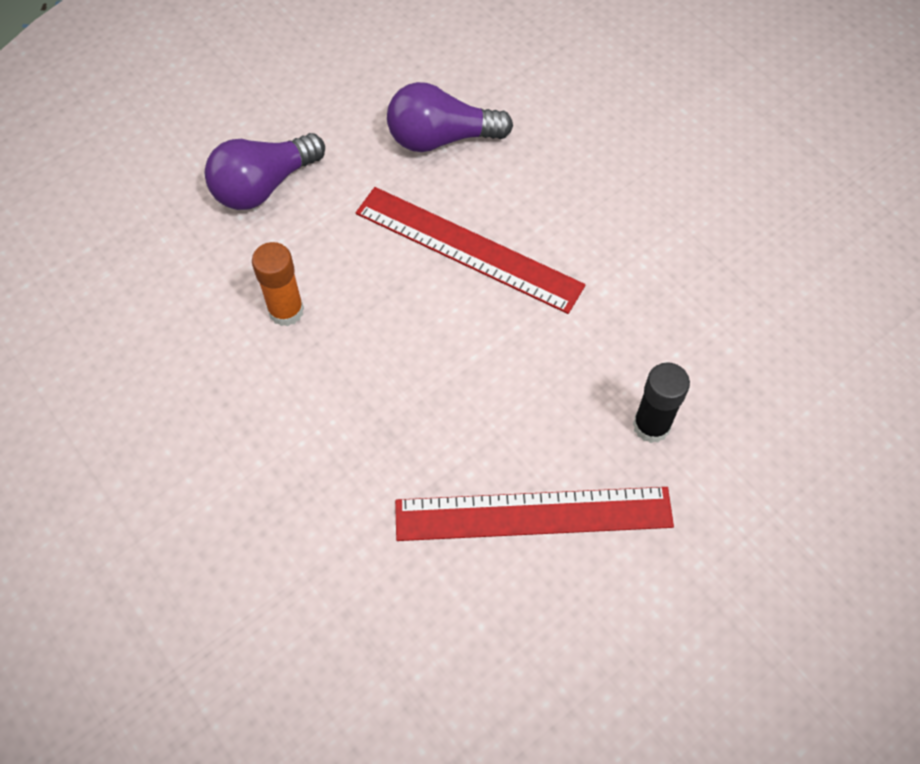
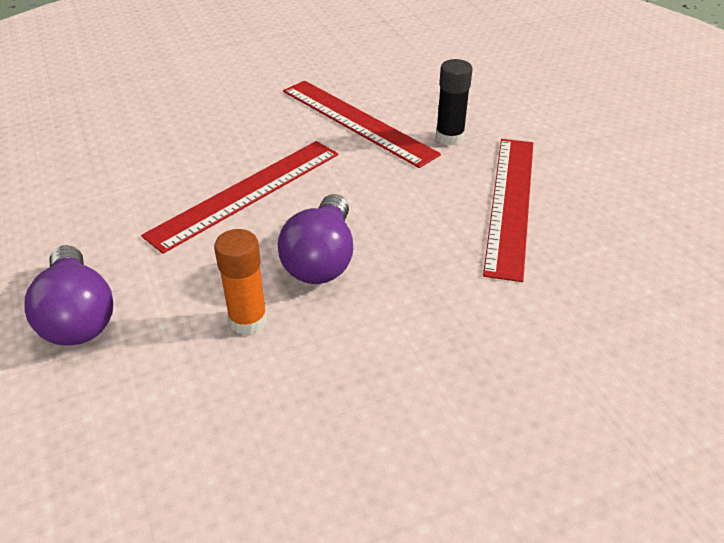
camera: 75 degrees left, 20 degrees down
purple light bulb [387,82,513,152] -> purple light bulb moved to [278,194,353,284]
none -> red ruler [283,81,441,168]

